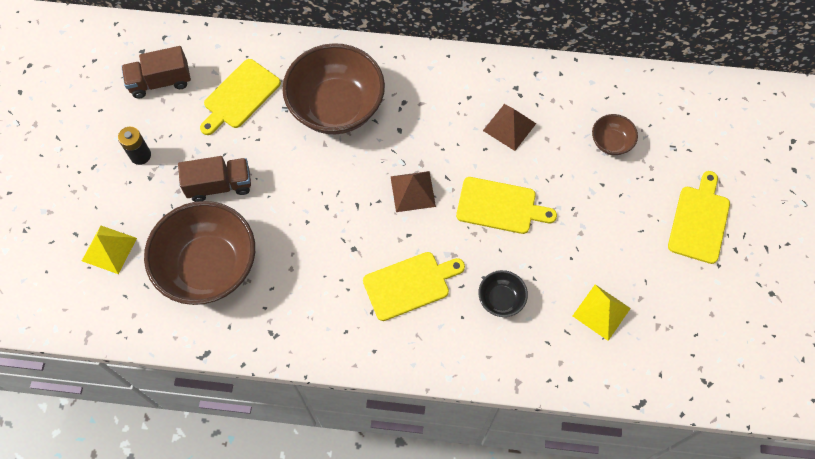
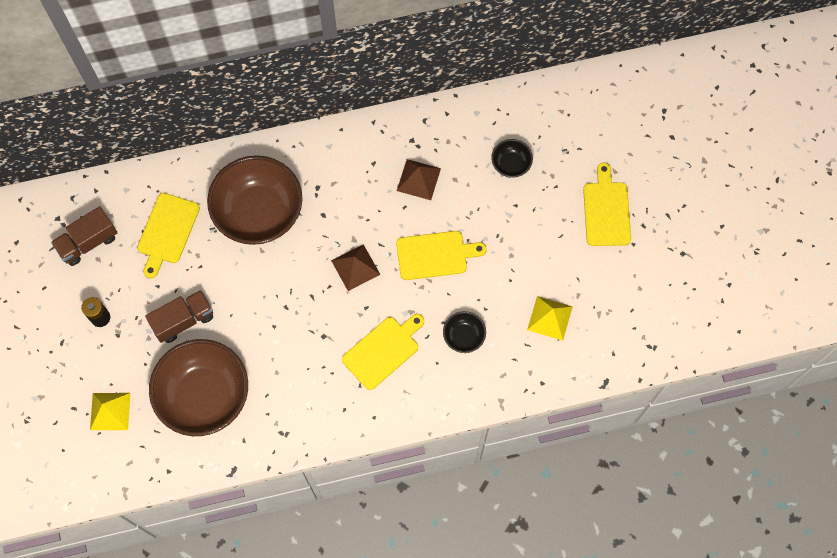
camera: 20 degrees left, 5 degrees up
brown bowl [592,114,638,155] -> black bowl [491,139,533,178]

